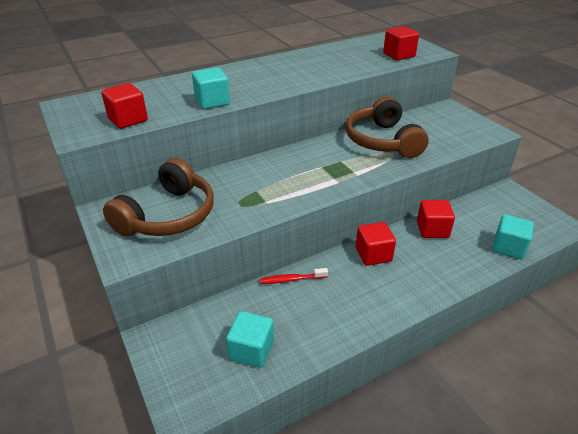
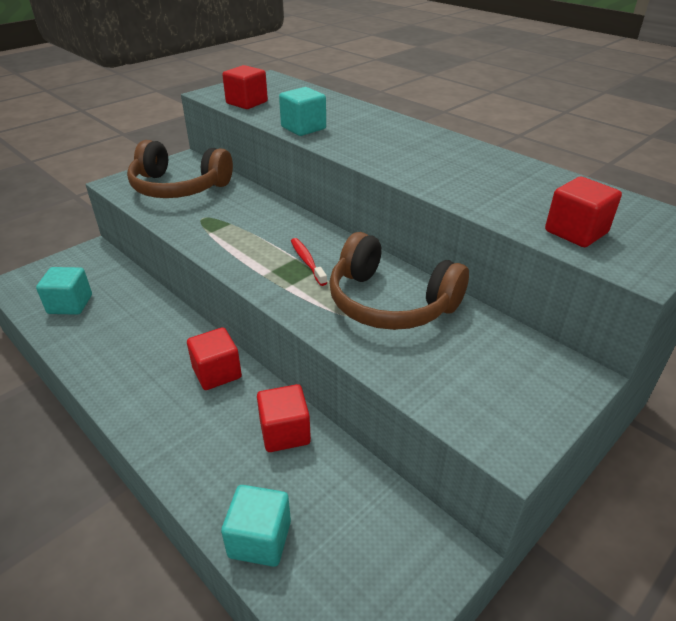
camera: 75 degrees right, 0 degrees up
red toothbrush [260,268,328,284] -> red toothbrush moved to [291,238,327,286]
brown headphones [346,97,429,158] -> brown headphones turned 120 degrees counterclockwise [329,232,469,330]

